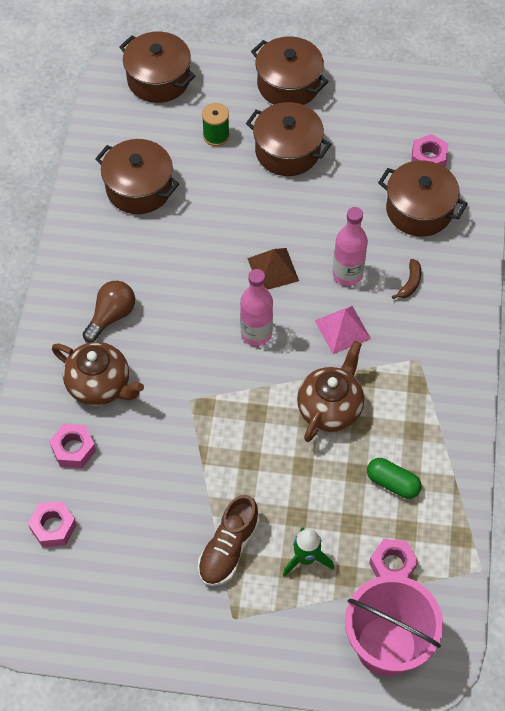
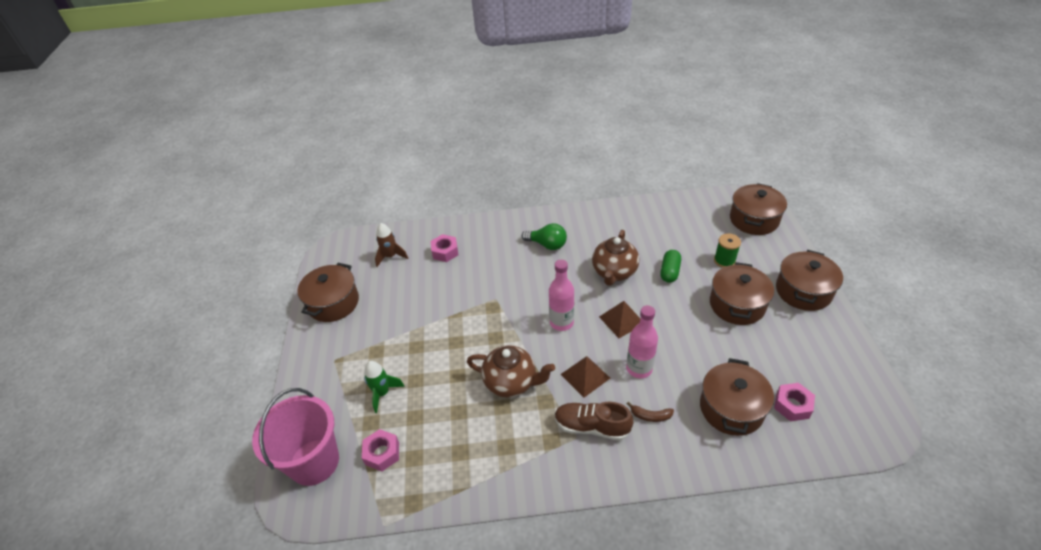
camera: 80 degrees right, 15 degrees down
pink nut [28,501,77,547] -> brown rocket [375,223,408,267]
brown teapot [52,342,144,406] -> brown teapot moved to [592,230,639,286]
brown light bulb [83,281,135,342] -> green light bulb [522,223,567,250]
brown pot [95,139,179,214] -> brown pot moved to [297,263,359,322]
brown shoe [198,495,260,586] -> brown shoe moved to [555,402,634,441]
pink pyramid [315,306,371,354] -> brown pyramid [561,356,610,398]
green capsule [367,458,421,499] -> green capsule moved to [660,250,681,283]

